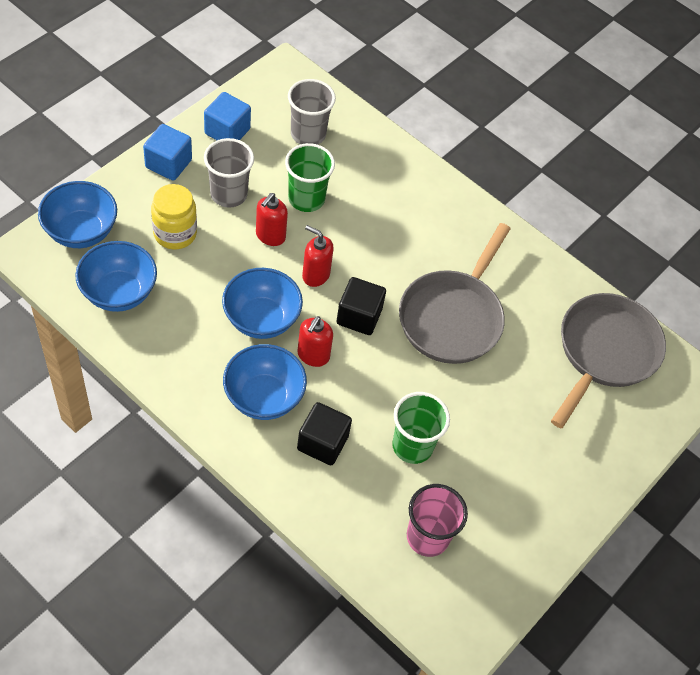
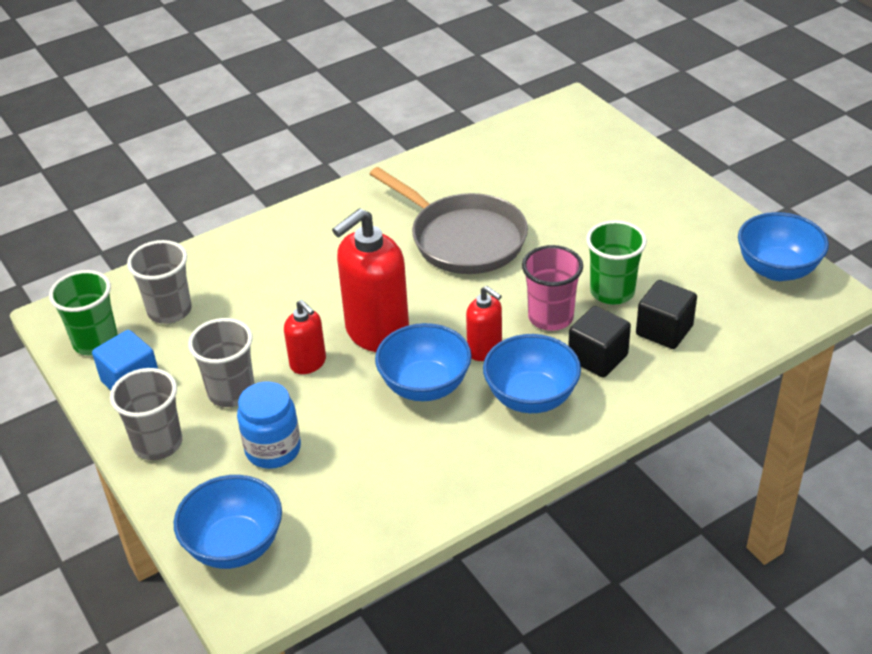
camera: 65 degrees left, 15 degrees down
blue bowl [75,241,157,312] -> blue bowl moved to [738,212,829,281]
blue cube [143,124,192,181] -> grey cup [110,368,182,460]
yellow jar [151,184,197,249] -> blue jar [237,381,301,469]
green cup [285,143,335,212] -> green cup moved to [49,270,118,356]
red soap dispenser [302,225,334,287] -> red soap dispenser [332,208,409,352], size x1.87
black cube [337,277,386,335] -> black cube moved to [636,280,697,349]
pink cup [407,484,468,557] -> pink cup moved to [522,245,583,331]
grey pan [551,293,666,428] -> none

